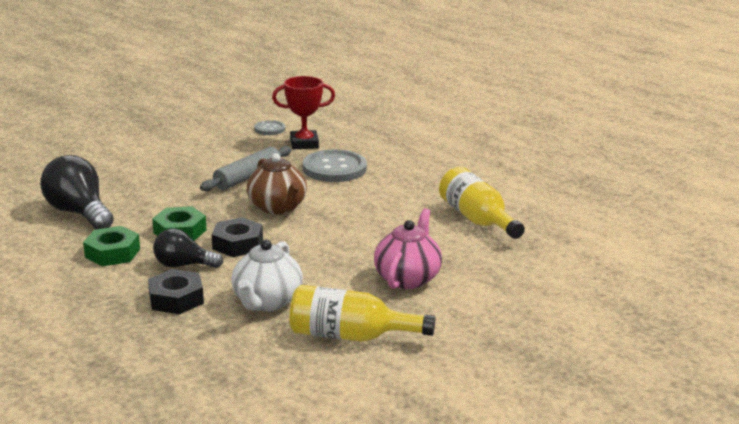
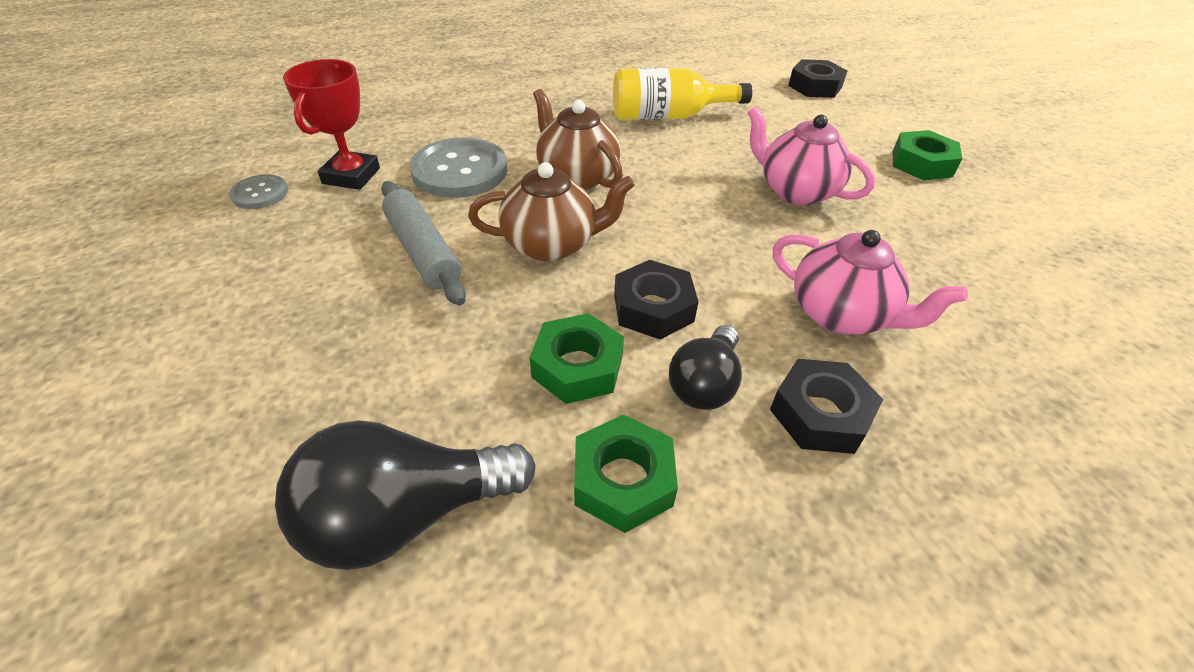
camera: 70 degrees left, 20 degrees up
white teapot [231,240,303,311] -> pink teapot [773,230,968,335]
yellow bottle [290,285,435,342] -> none
none -> brown teapot [533,89,623,190]
none -> black nut [788,59,848,98]
none -> green nut [893,130,963,180]

